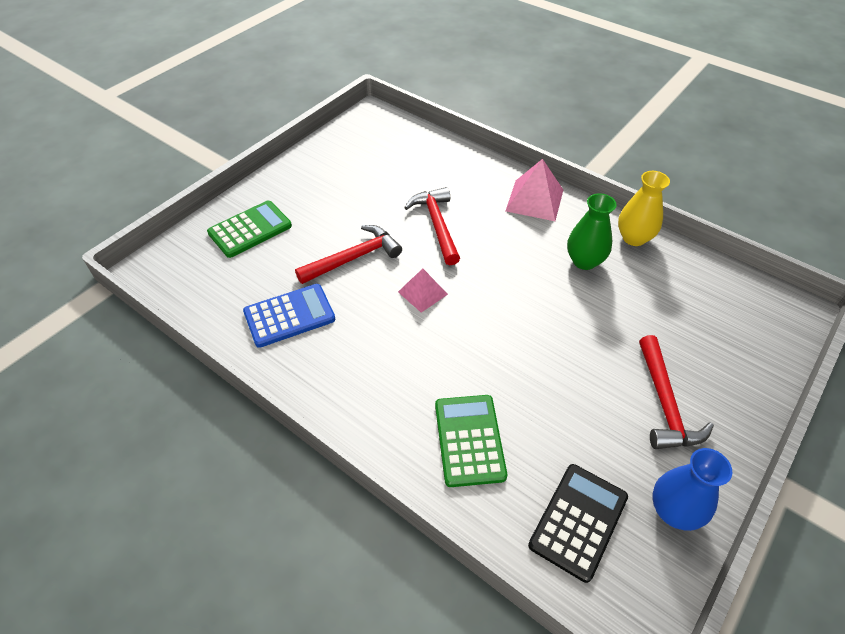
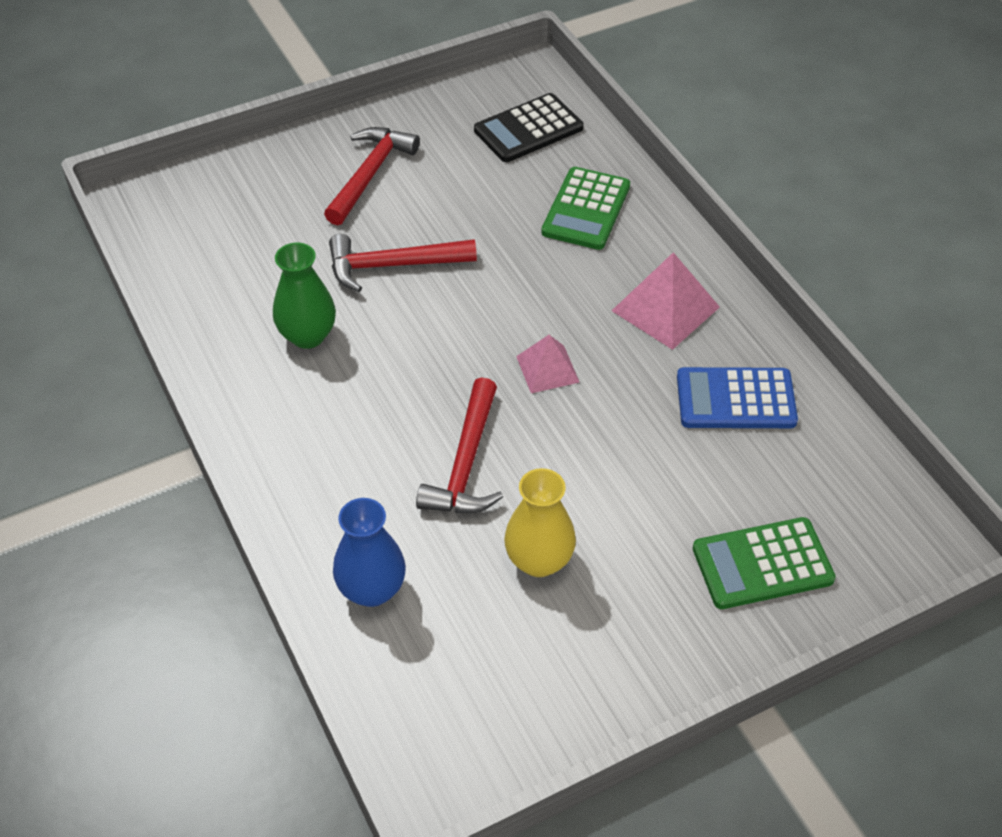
camera: 155 degrees left, 0 degrees up
red hammer [295,225,402,284] -> red hammer moved to [329,234,477,292]
pink pyramid [506,159,563,221] -> pink pyramid moved to [612,252,720,350]
yellow vase [618,171,670,246] -> yellow vase moved to [504,468,576,577]
blue vase [652,448,732,531] -> blue vase moved to [333,498,406,607]

